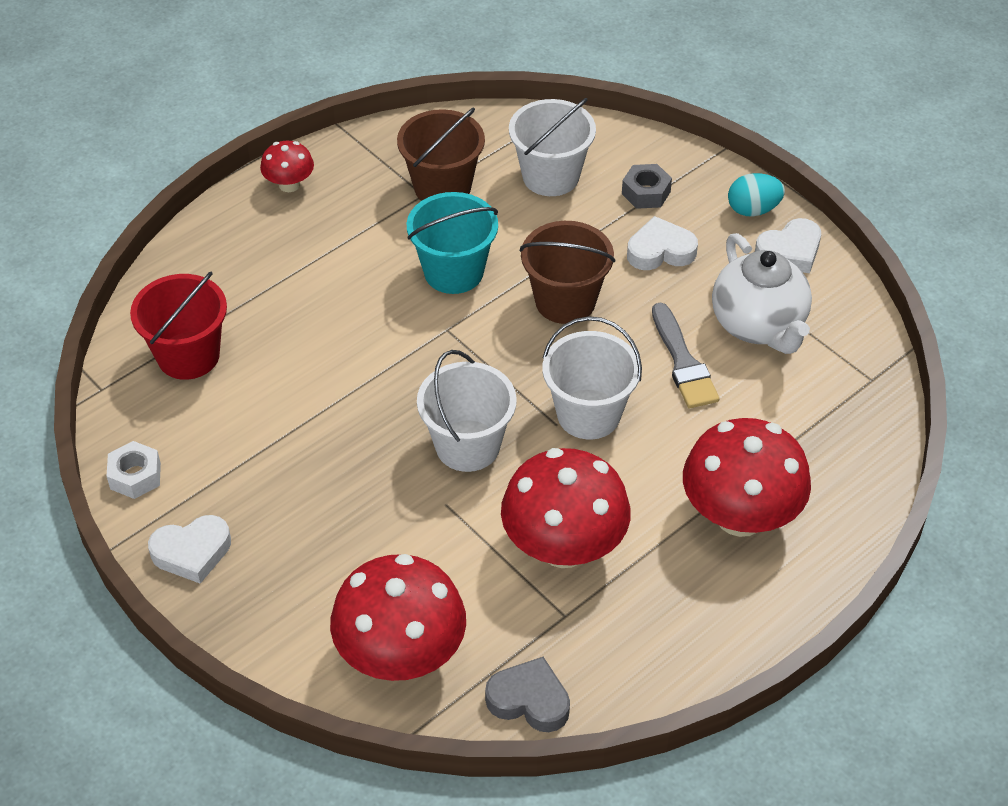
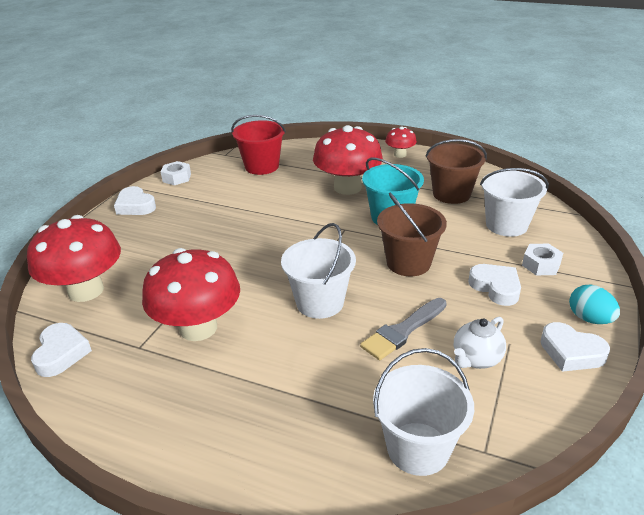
camera: 65 degrees right, 15 degrees down
white bucket [417,350,517,472] -> white bucket moved to [373,348,474,476]
grey heart [485,657,570,732] -> white heart [31,323,92,377]
grey nut [622,164,672,209] -> white nut [522,243,563,275]
red mushroom [683,418,811,537] -> red mushroom moved to [313,125,383,195]
white teapot [712,233,812,354] -> white teapot [454,317,506,369], size x0.59

